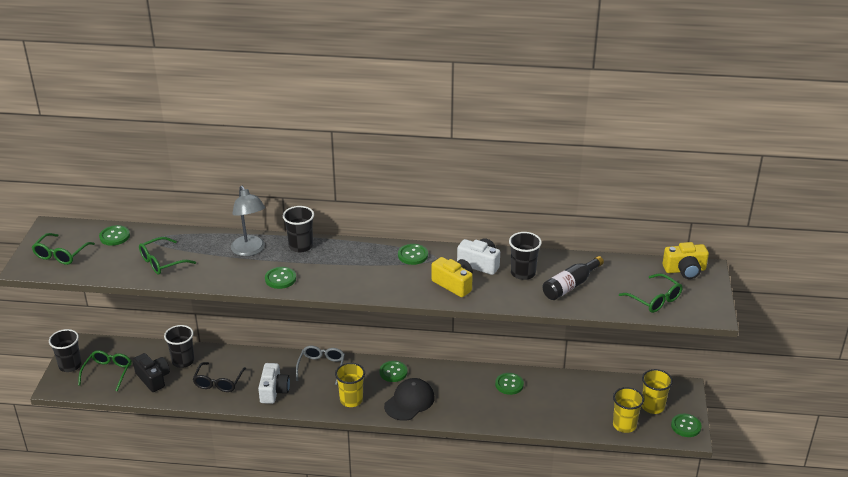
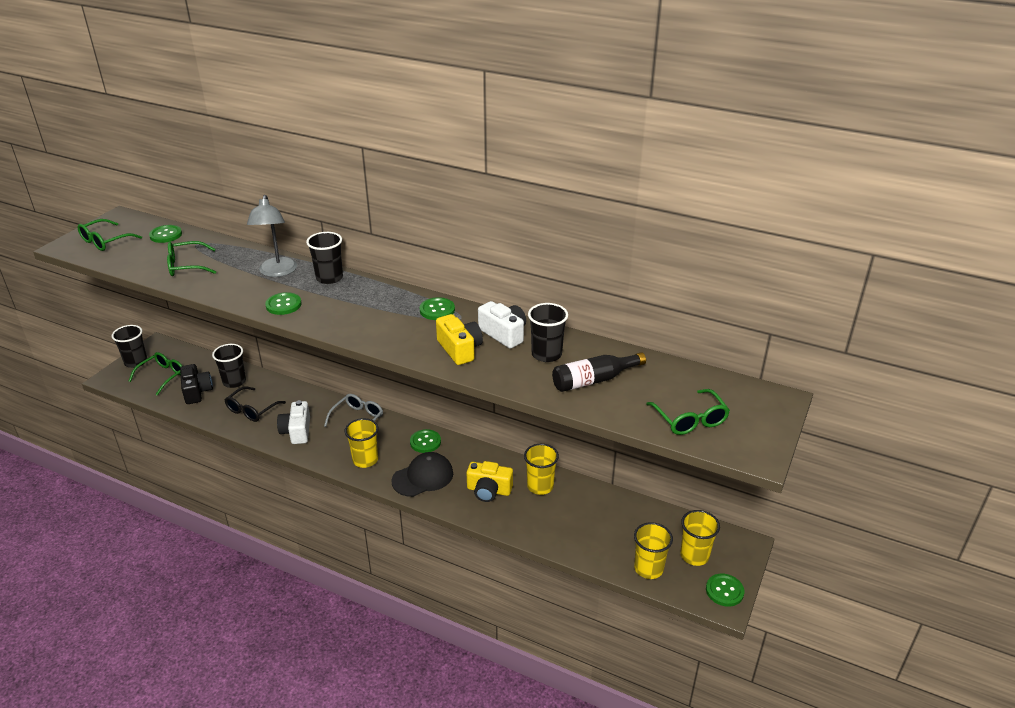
camera: 20 degrees right, 0 degrees up
white camera [258,363,290,404] -> white camera turned 150 degrees clockwise [277,400,310,444]
green button [495,373,524,395] -> yellow cup [524,444,559,495]
yellow camera [663,242,709,279] -> yellow camera moved to [466,461,513,502]

